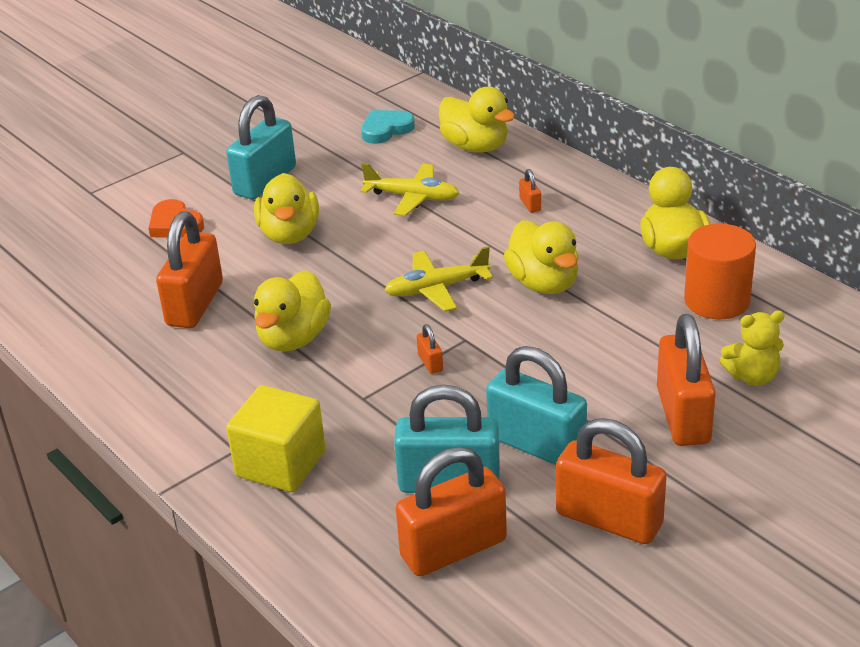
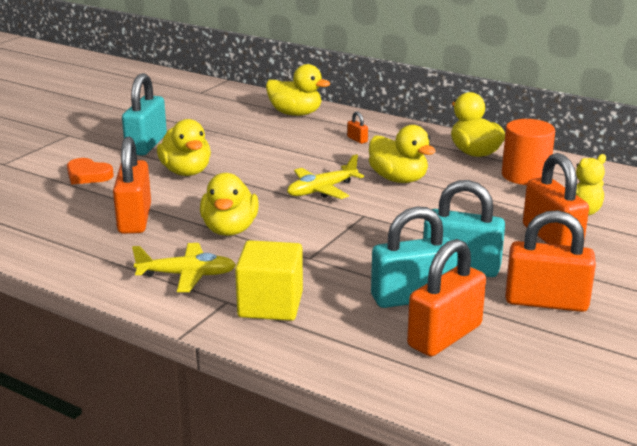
camera: 20 degrees left, 10 degrees down
turquoise heart [361,110,415,144] -> none
yellow plane [361,163,459,216] -> yellow plane moved to [132,243,236,292]
orange padlock [417,324,443,374] -> none

